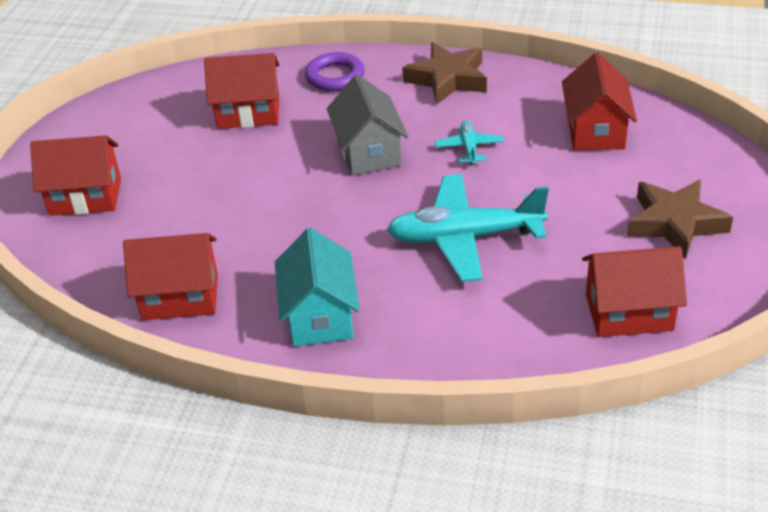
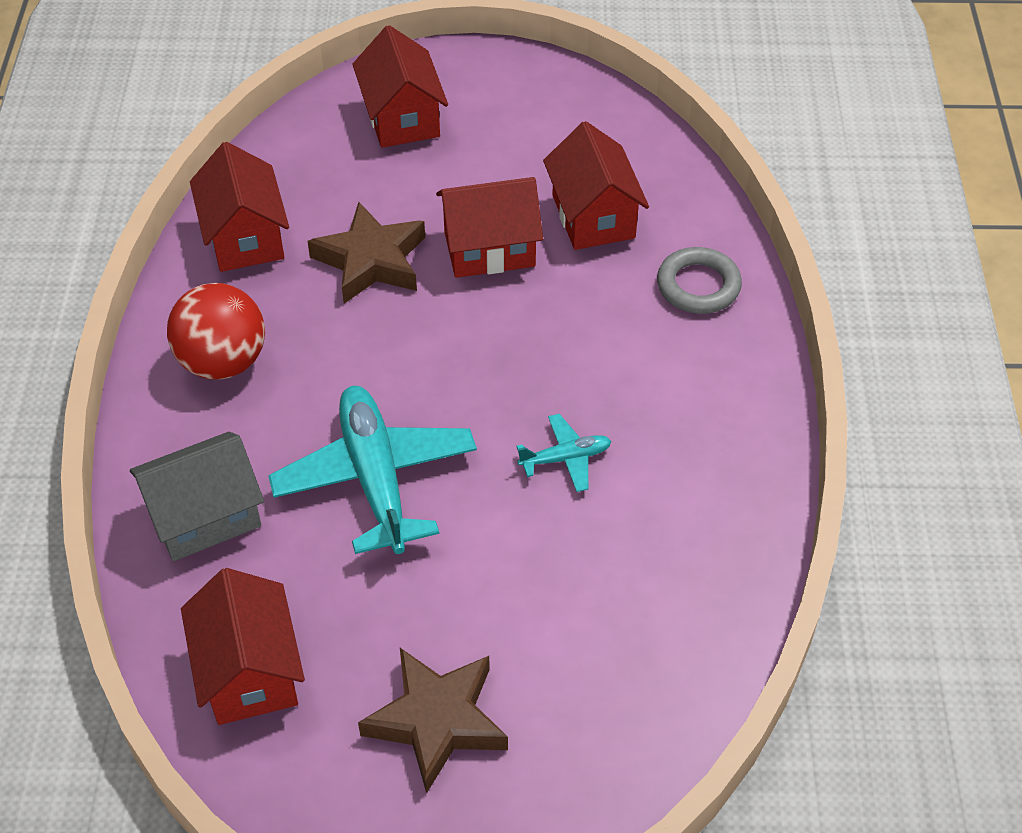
camera: 75 degrees right, 10 degrees up
turquoise house [275,228,360,346] -> red ball [167,283,265,379]
purple ring [305,52,365,91] -> grey ring [657,247,742,314]
grey house [327,75,408,176] -> grey house moved to [130,431,264,561]
brown star [402,42,487,105] -> brown star moved to [307,202,425,304]
red house [562,53,637,151] -> red house moved to [436,177,543,278]

